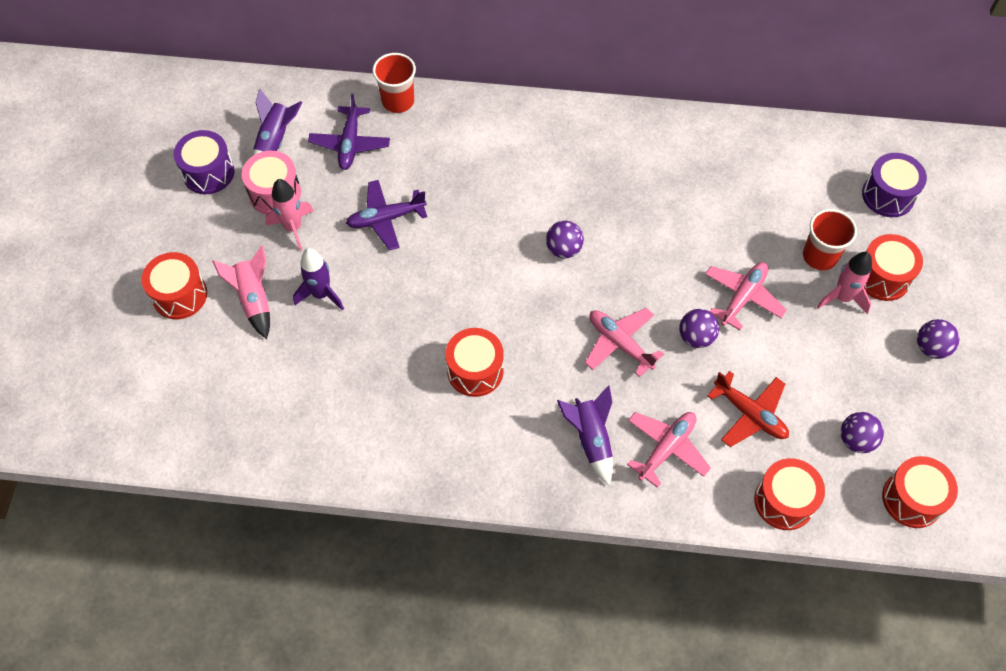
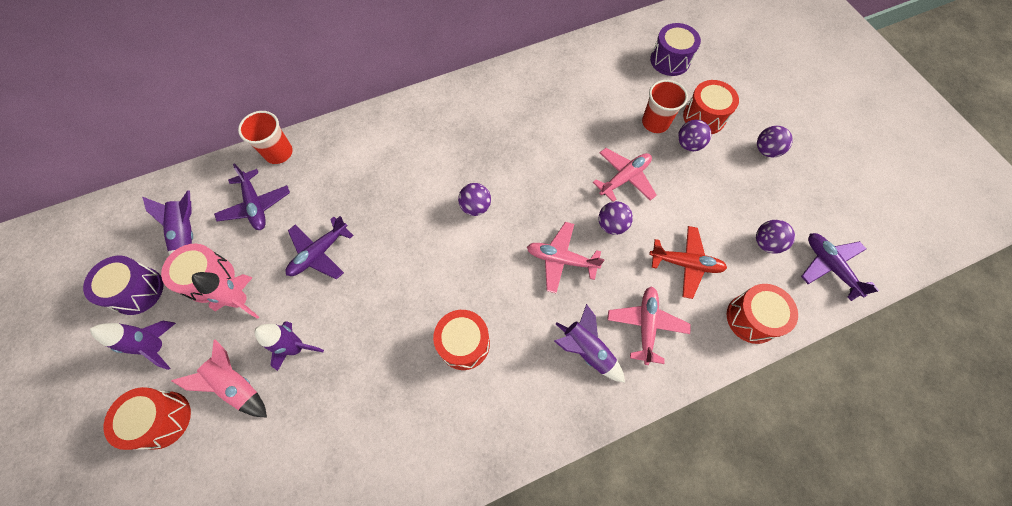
camera: 30 degrees left, 5 degrees up
pink plane [705,262,787,330] -> pink plane turned 45 degrees clockwise [593,148,657,202]
pink rocket [817,252,872,314] -> purple ball [678,120,711,151]
red drum [882,456,958,528] -> purple plane [801,233,879,301]
none -> purple rocket [90,321,176,370]

